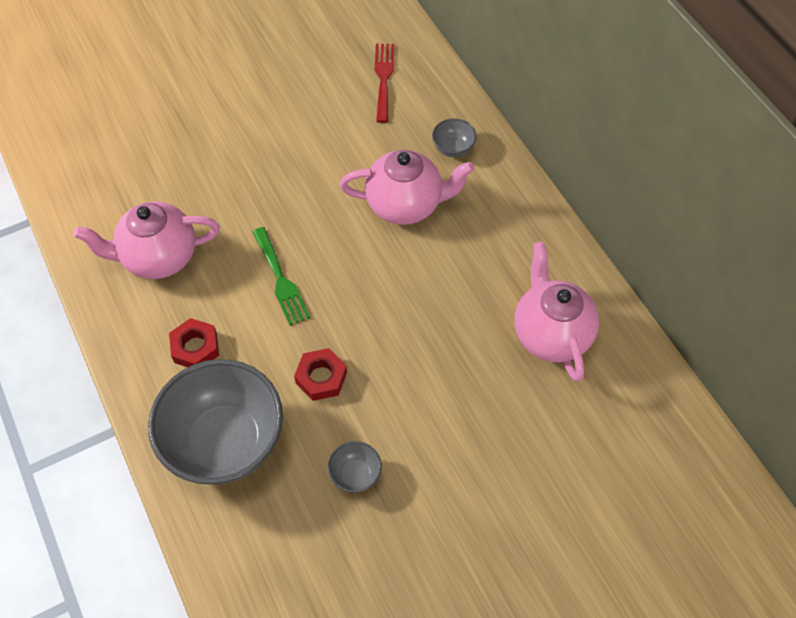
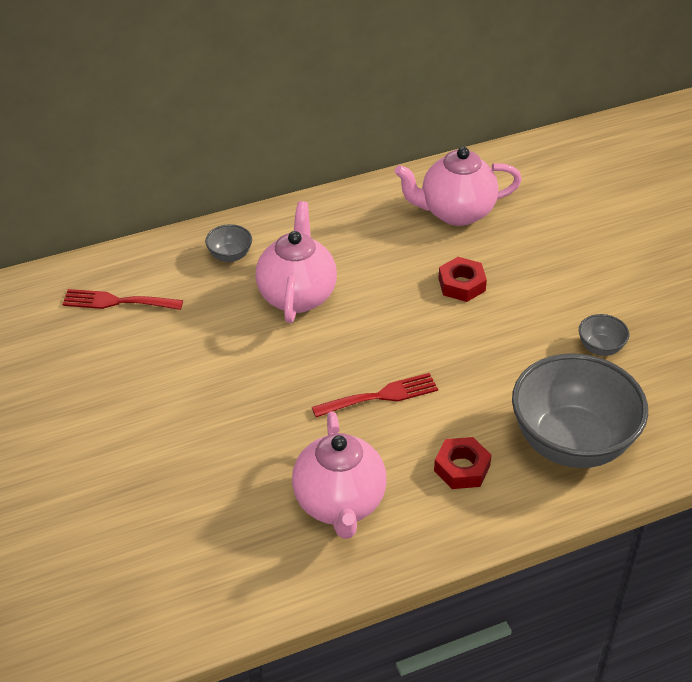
camera: 85 degrees left, 15 degrees down
green fork [253,227,310,326] -> red fork [312,373,438,417]
red nut [294,348,347,401] -> red nut moved to [438,257,487,302]

